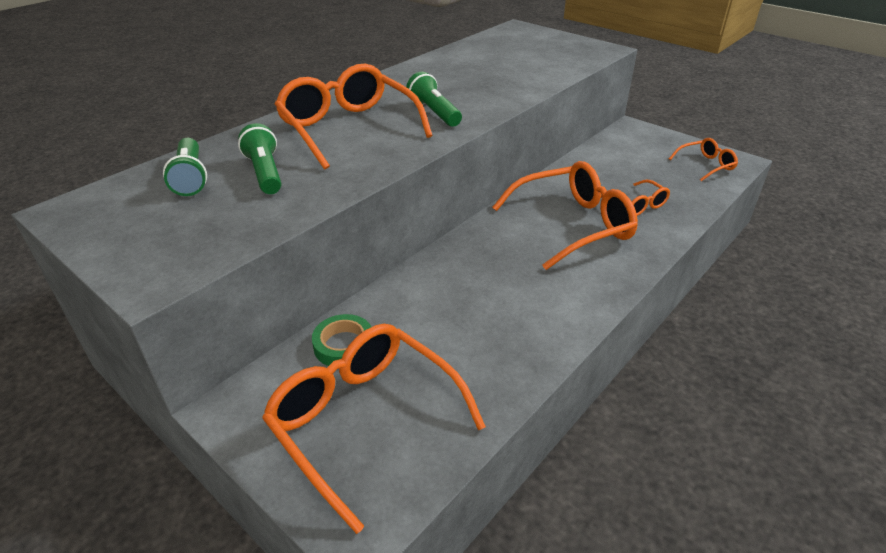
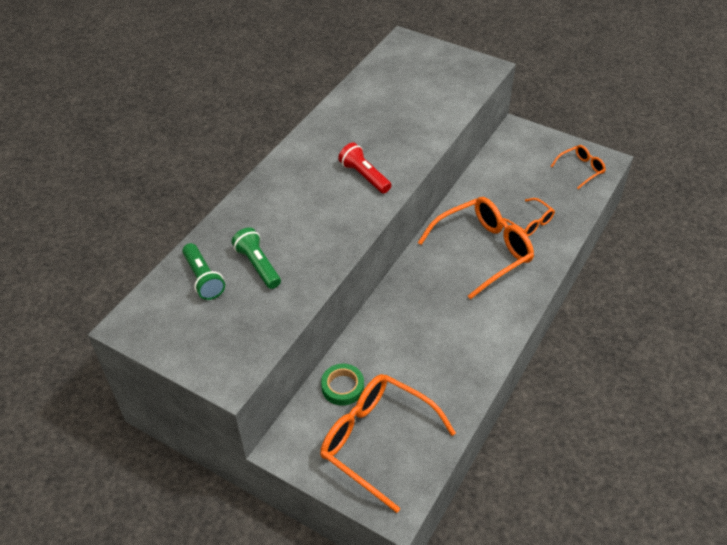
camera: 10 degrees left, 10 degrees up
orange glasses [275,64,433,169] -> none
green flashlight [406,72,462,127] -> red flashlight [338,143,392,194]

